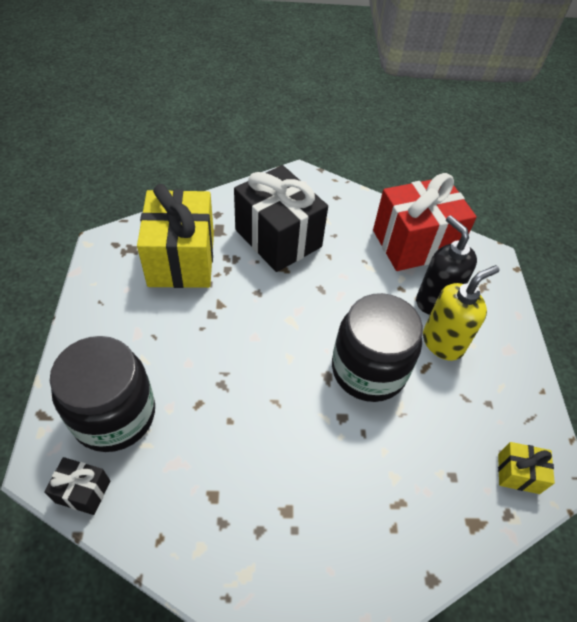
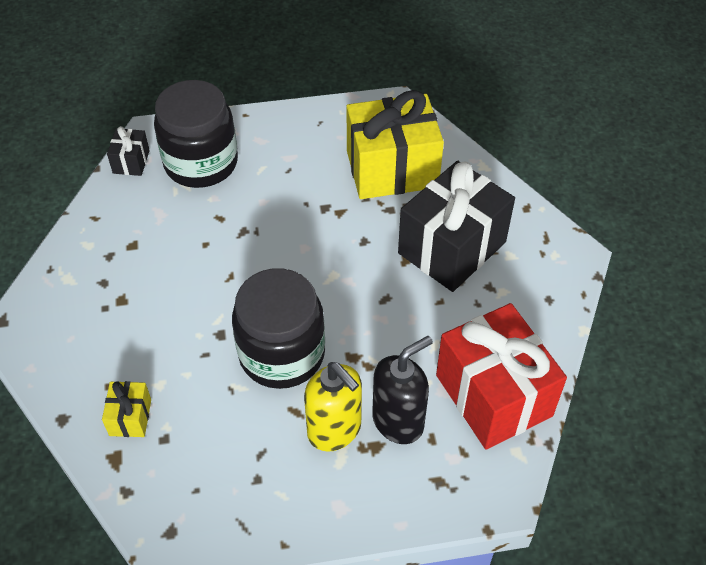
camera: 85 degrees right, 0 degrees up
yellow gift [498,442,555,494] -> yellow gift moved to [102,381,151,437]

